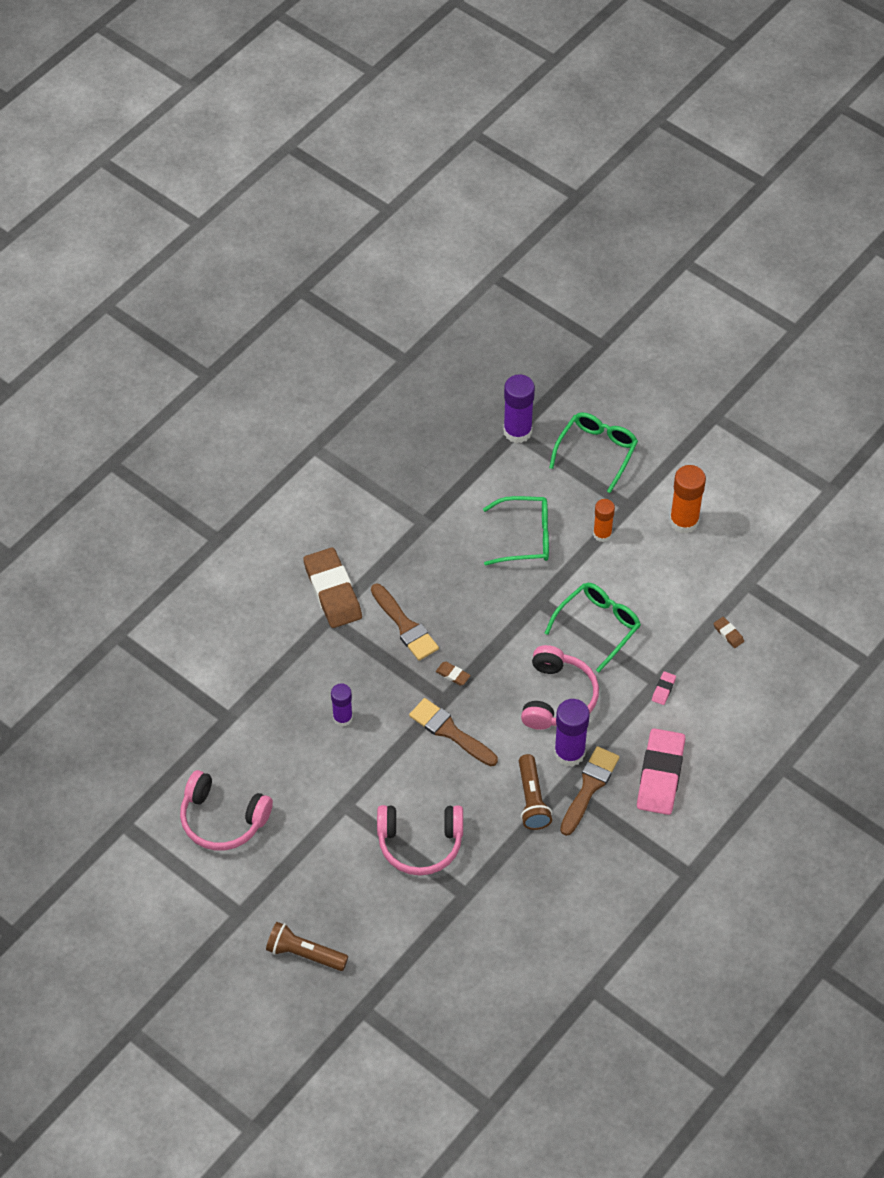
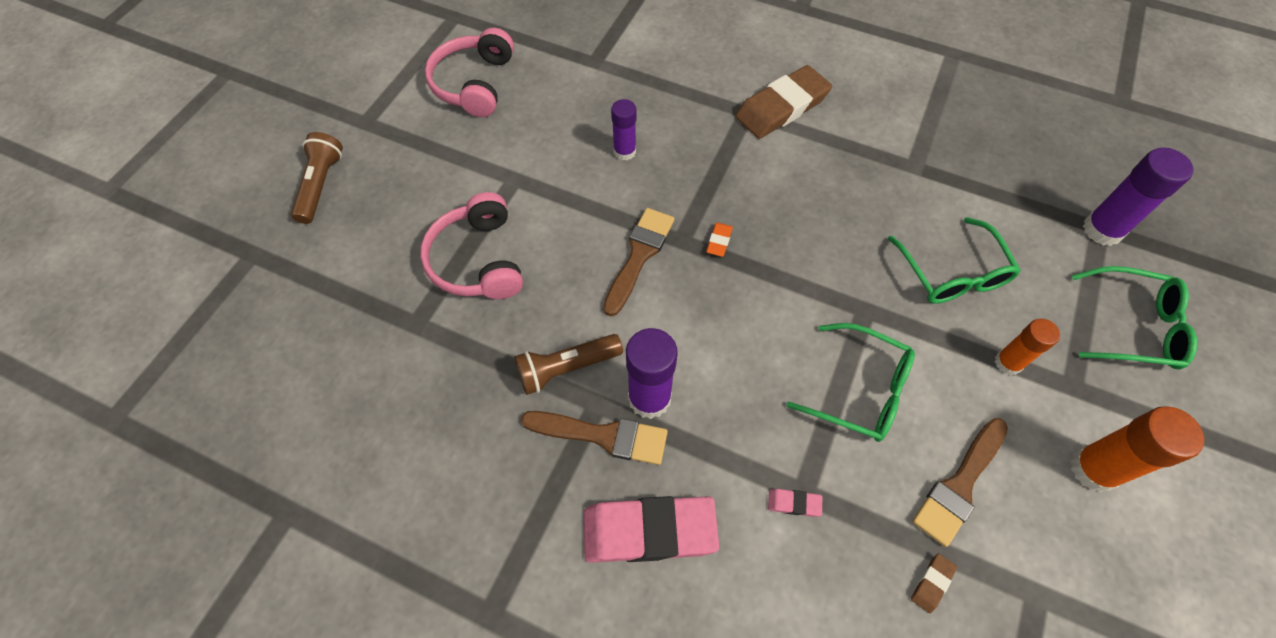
camera: 75 degrees right, 5 degrees up
brown brush [371,584,439,661] -> brown brush moved to [912,418,1008,547]
brown eraser [436,662,471,686] -> orange eraser [706,223,733,257]
pink headphones [521,645,599,730] -> none

